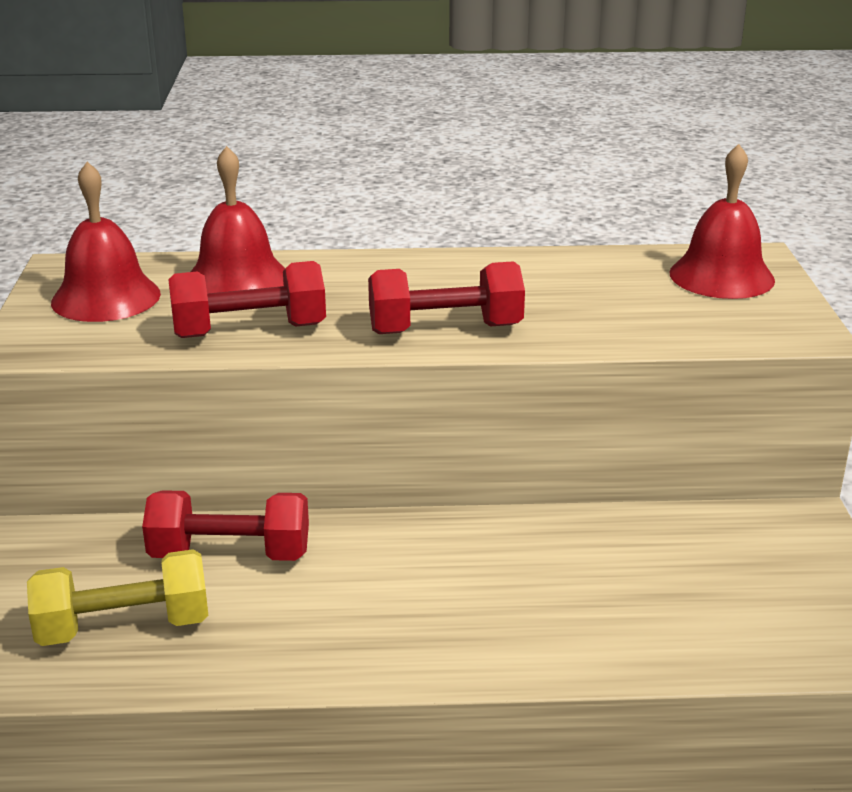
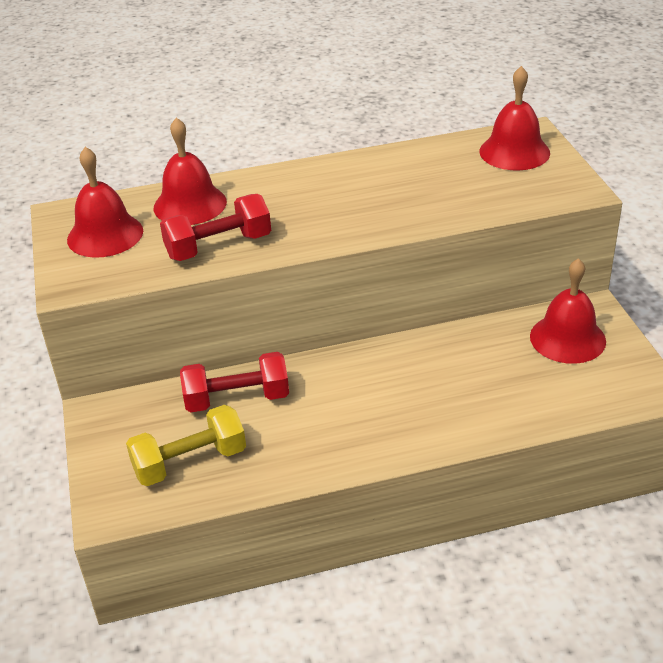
camera: 10 degrees left, 10 degrees up
red dumbbell [368,261,525,334] -> none
none -> red bell [530,258,606,364]

